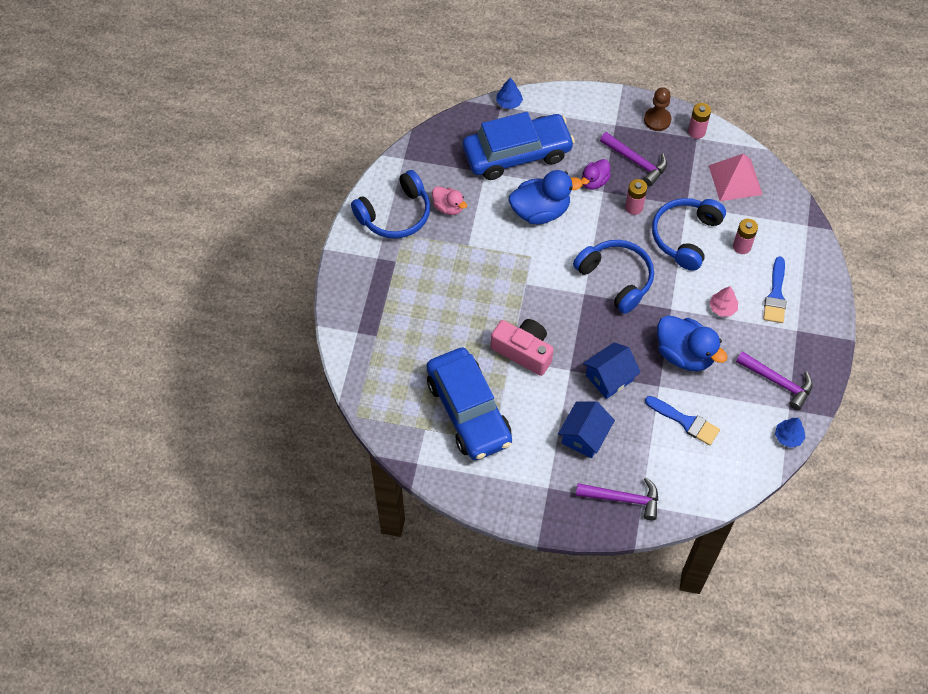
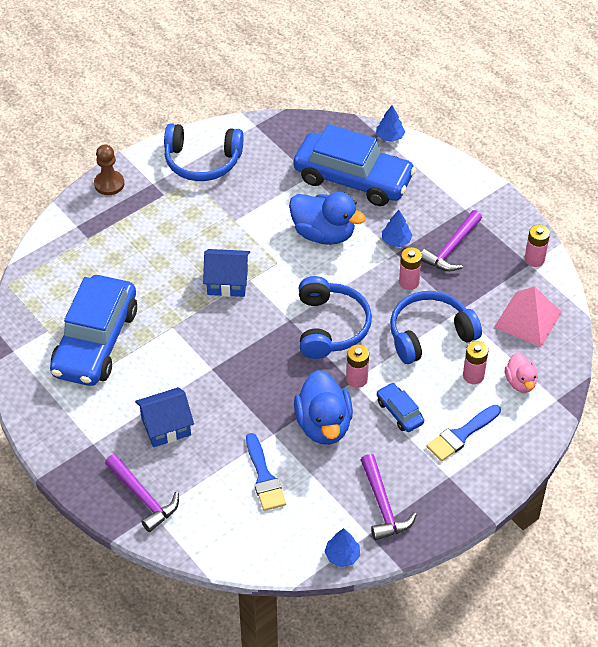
camera: 40 degrees right, 10 degrees down
pink duck [432,186,467,215] -> pink duck moved to [505,352,538,393]
pink camera [491,319,554,376] -> none
purple duck [581,159,611,190] -> blue tree [382,210,413,247]
blue house [583,342,641,399] -> blue house moved to [203,249,250,297]
purple hammer [600,132,667,186] -> purple hammer turned 45 degrees clockwise [421,210,482,271]
brown pawn [644,87,671,131] -> brown pawn moved to [94,144,124,195]
pink tree [709,286,738,317] -> blue car [377,382,424,432]
none -> pink battery [346,344,369,388]

